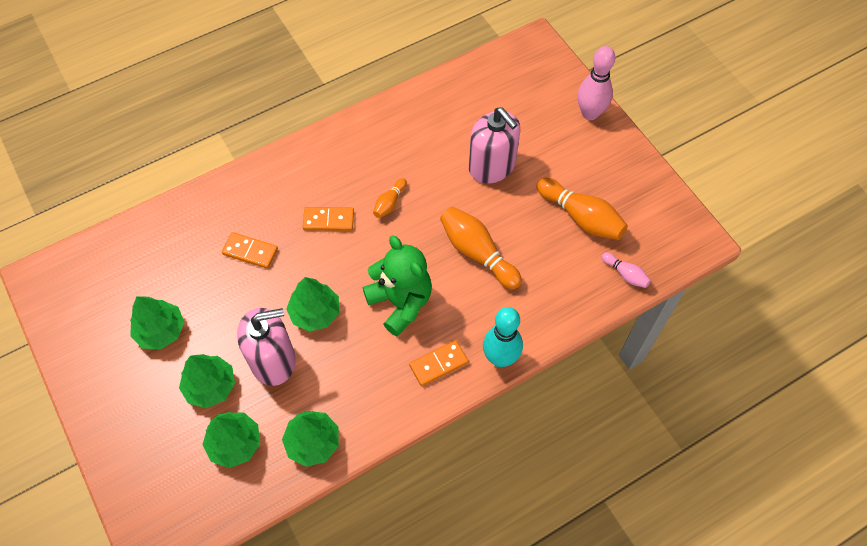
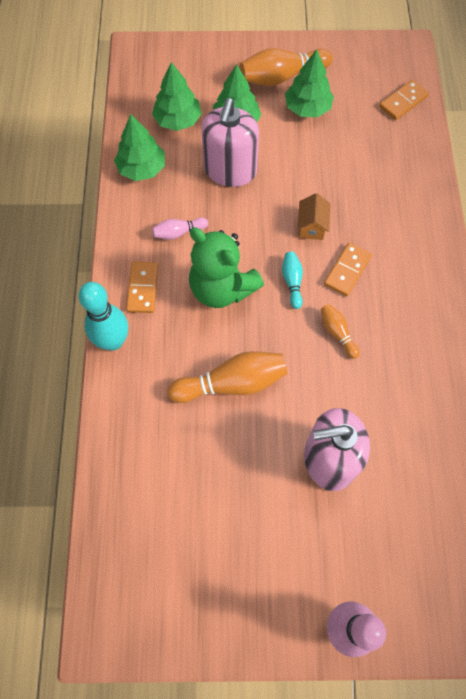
camera: 120 degrees right, 5 degrees up
orange domino [222,232,278,269] -> orange domino moved to [379,80,429,120]
green tree [286,277,339,332] -> none
green teddy bear [363,235,432,337] -> green teddy bear turned 45 degrees clockwise [189,227,264,308]
orange bowling pin [537,178,628,240] -> orange bowling pin moved to [239,48,333,86]
pink bowling pin [602,252,651,288] -> pink bowling pin moved to [152,218,208,240]
none -> turquoise bowling pin [282,252,303,309]
none -> orange house [297,193,331,240]

